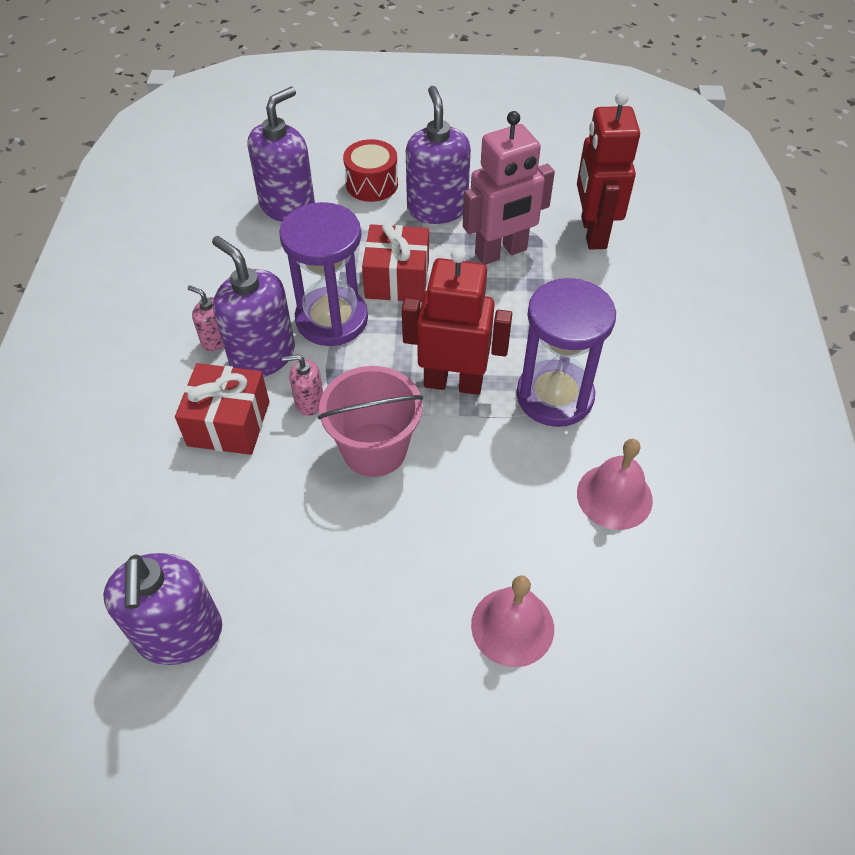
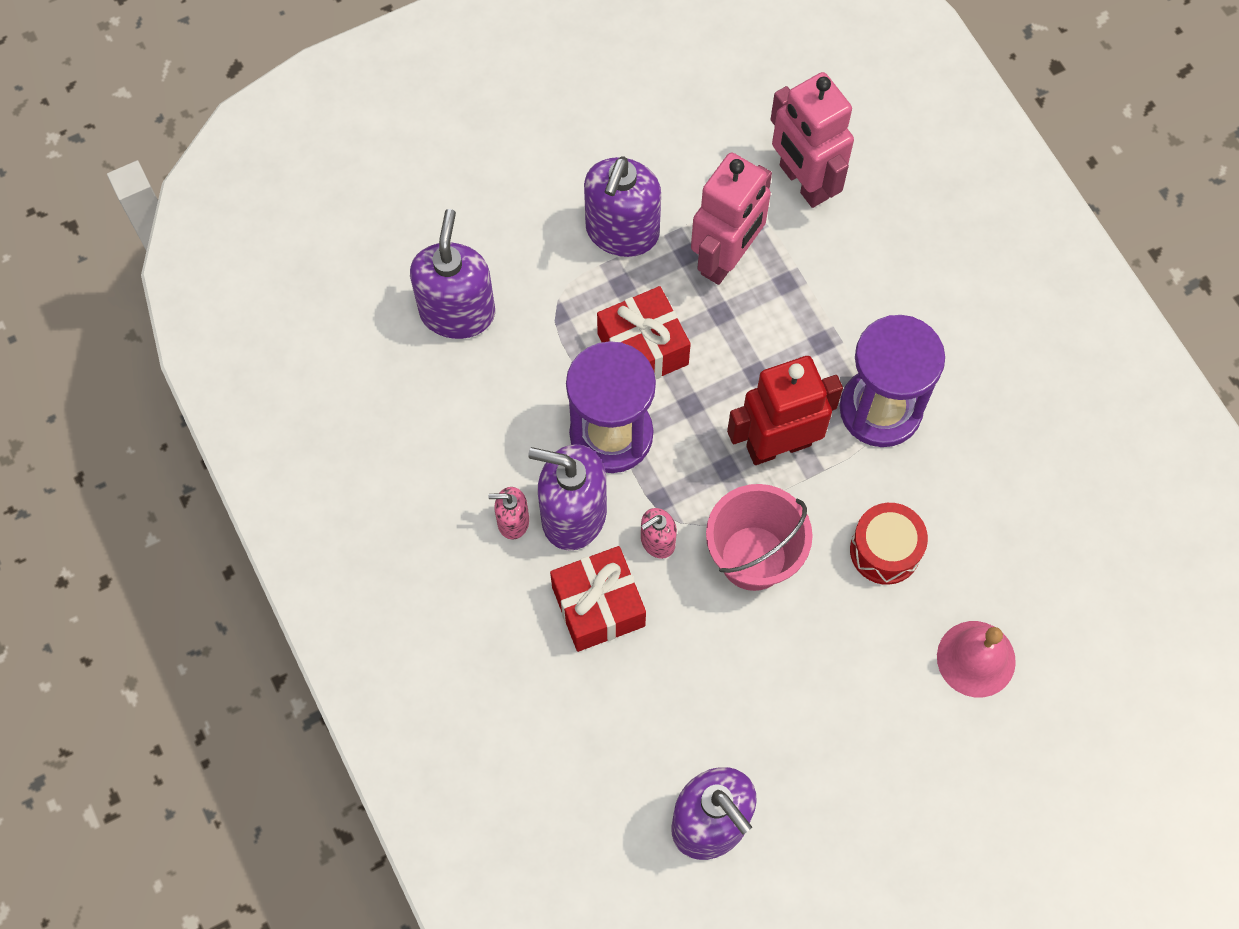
camera: 30 degrees left, 15 degrees up
red drum [343,139,398,202] -> red drum moved to [850,503,928,585]
purple soap dispenser [406,86,471,224] -> purple soap dispenser turned 120 degrees counterclockwise [584,157,661,257]
red robot [577,91,640,250] -> pink robot [770,72,854,208]
pink bell [577,439,653,530] -> none

